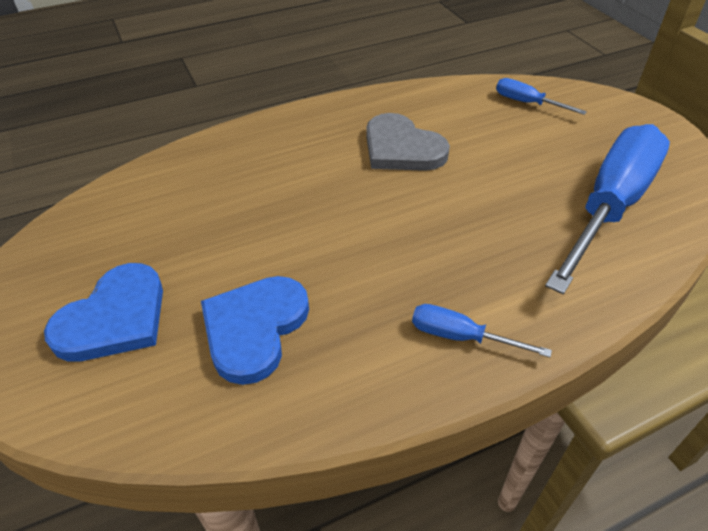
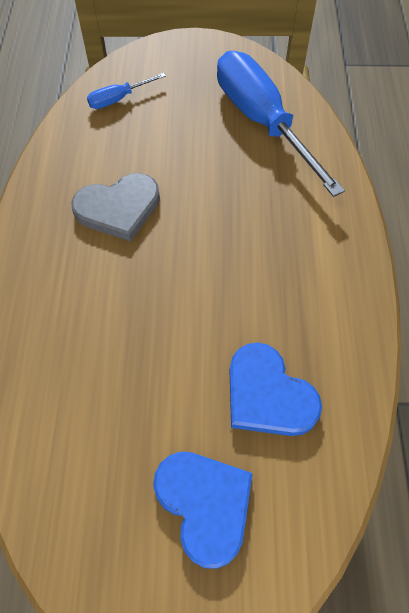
camera: 65 degrees left, 15 degrees up
blue screwdriver [412,304,552,357] -> none

